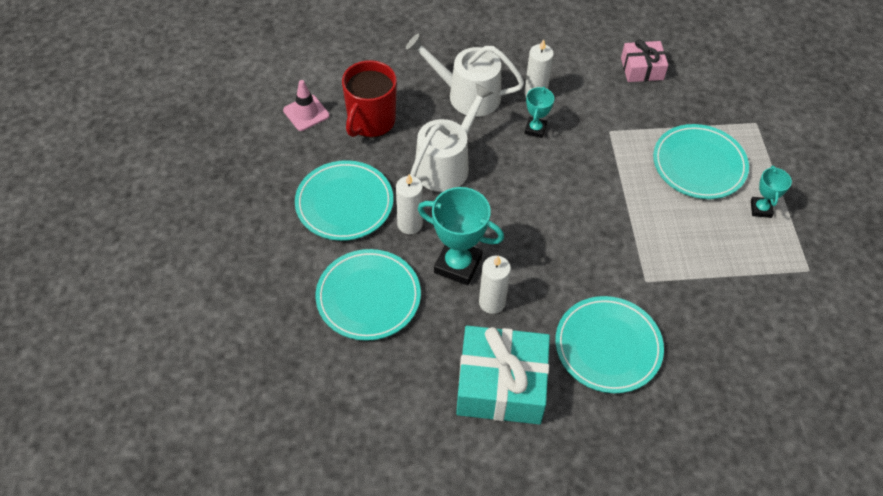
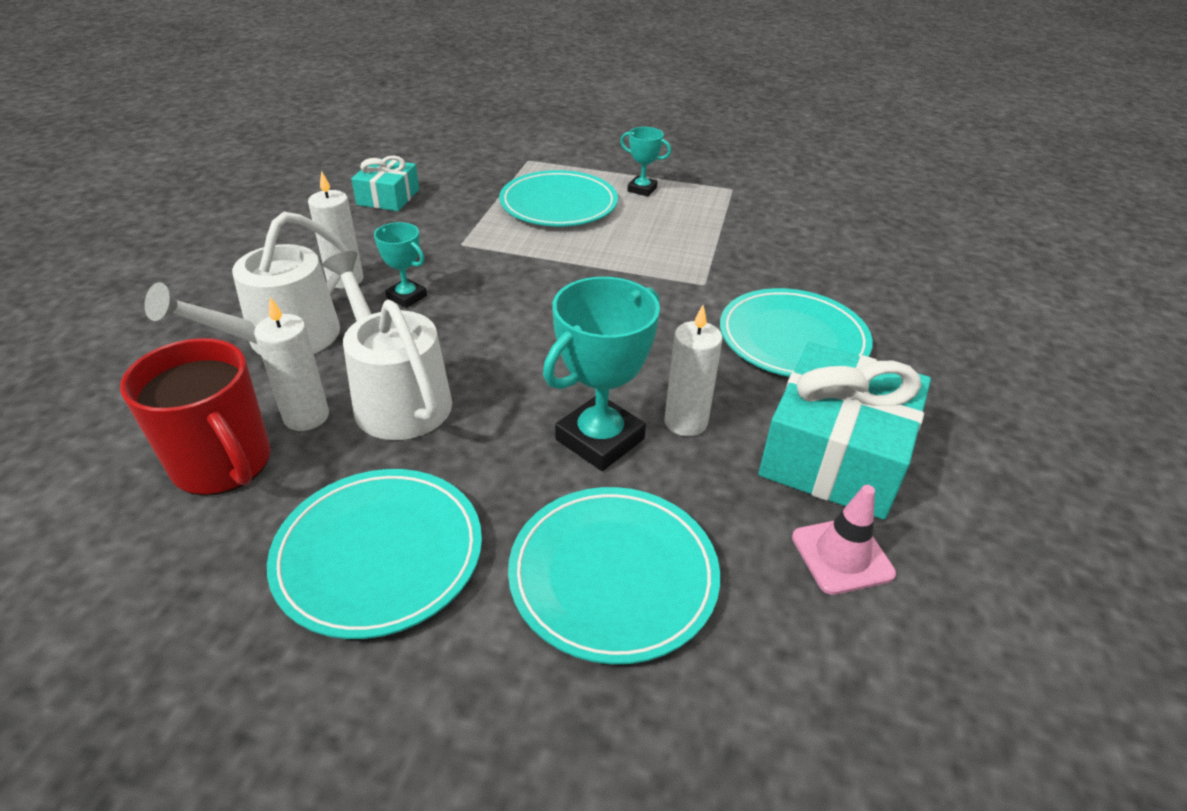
camera: 70 degrees left, 15 degrees down
pink traffic cone [283,80,329,131] -> pink traffic cone moved to [792,485,896,595]
white candle [396,174,423,234] -> white candle moved to [254,297,329,431]
pink gift [621,39,668,82] -> turquoise gift [351,156,419,211]

